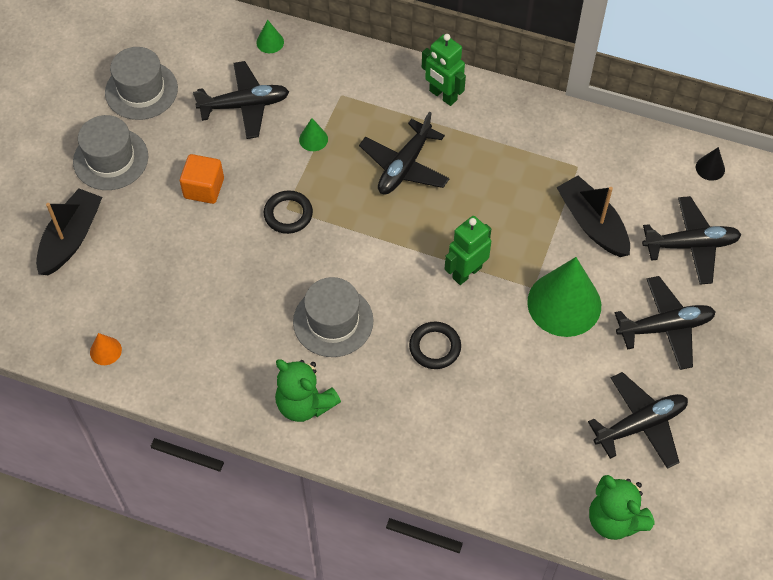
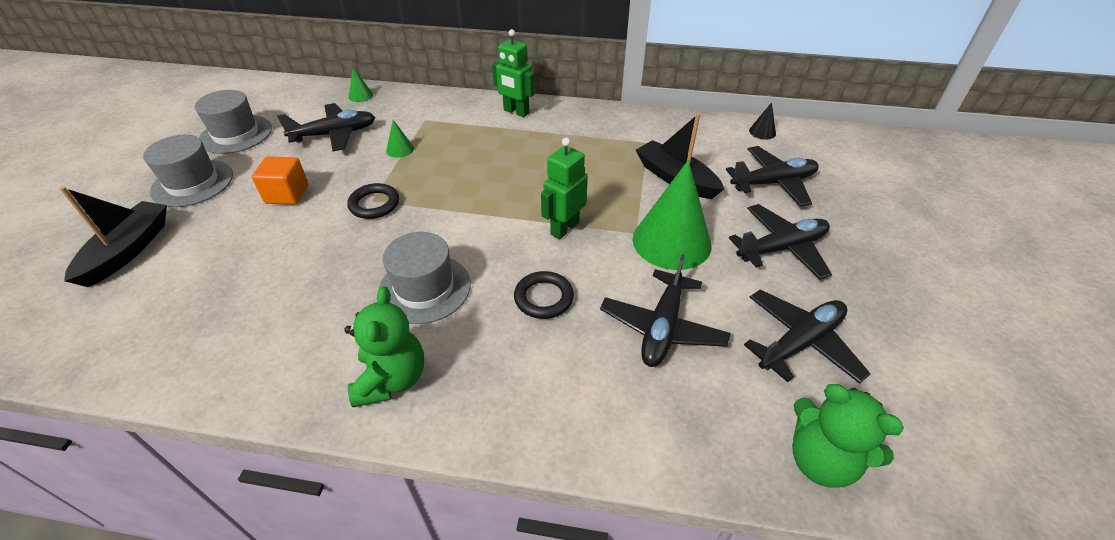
camera: 10 degrees left, 15 degrees down
orange cone [90,333,122,365] -> none
green teddy bear [275,359,341,422] -> green teddy bear turned 120 degrees counterclockwise [344,286,424,407]
black plane [359,111,450,194] -> black plane moved to [600,254,730,367]

